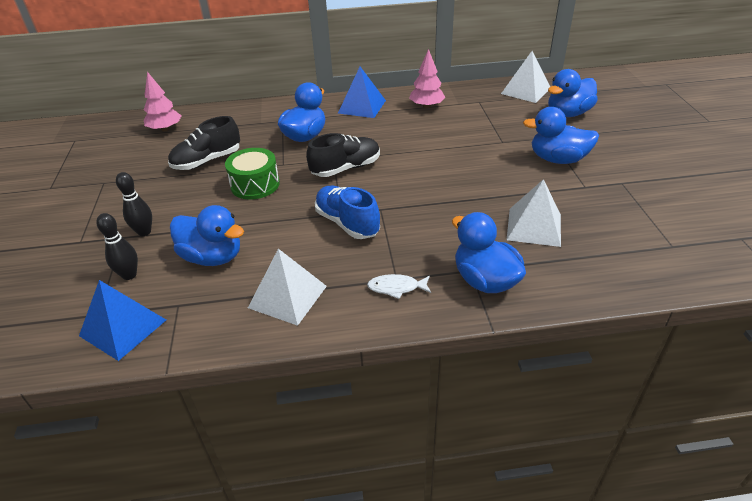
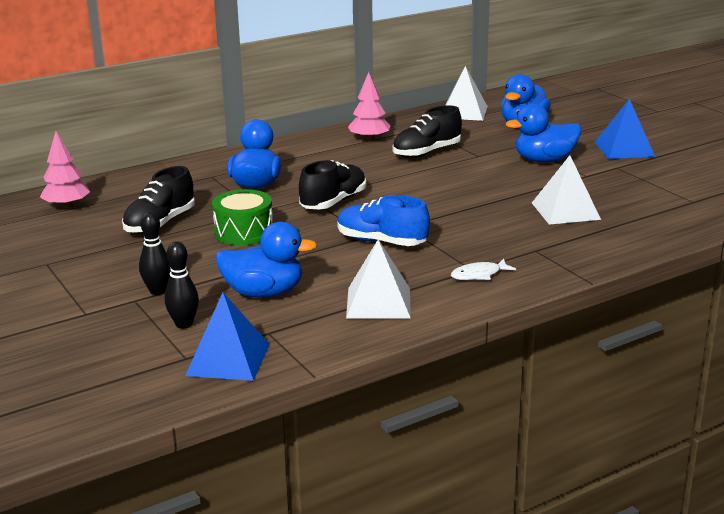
camera: 25 degrees left, 15 degrees down
blue pyramid [338,67,386,118] -> blue pyramid moved to [595,99,655,159]
blue duck [452,212,526,293] -> none
none -> black shoe [392,105,462,158]

